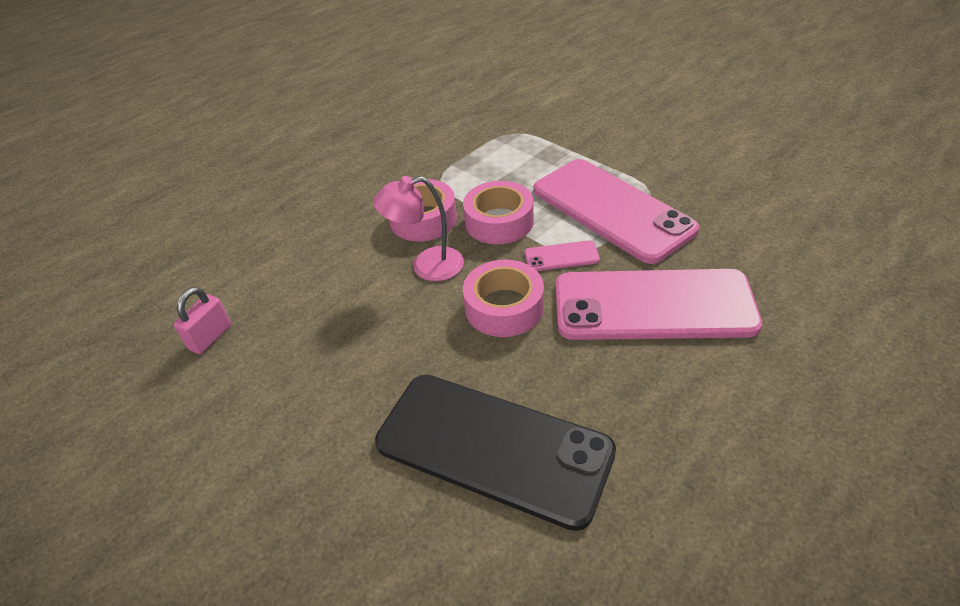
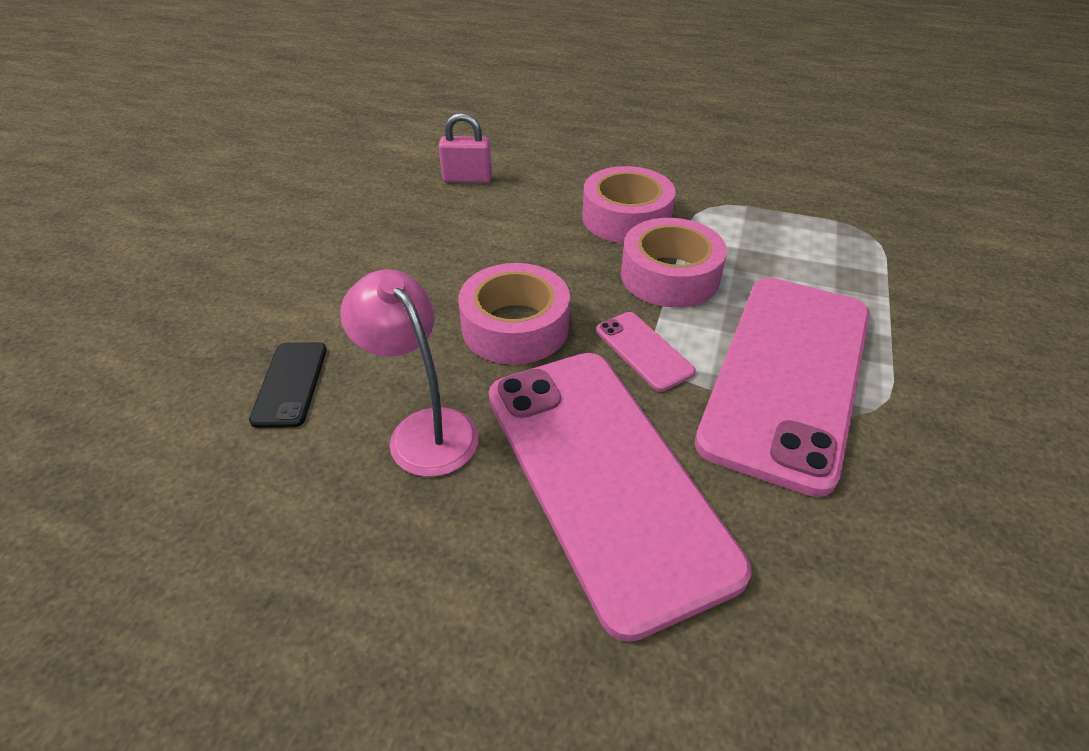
camera: 60 degrees right, 0 degrees up
pink padlock [174,287,231,354] -> pink padlock moved to [439,113,492,183]
pink lamp [373,176,464,281] -> pink lamp moved to [340,269,479,477]
black phone [375,375,616,531] -> black phone [249,342,327,428], size x0.41

